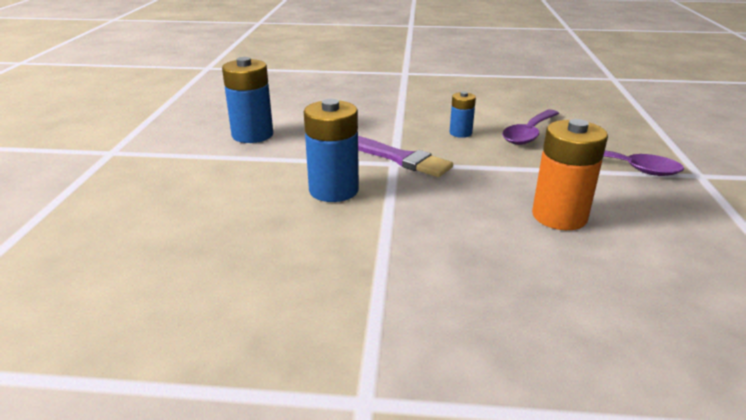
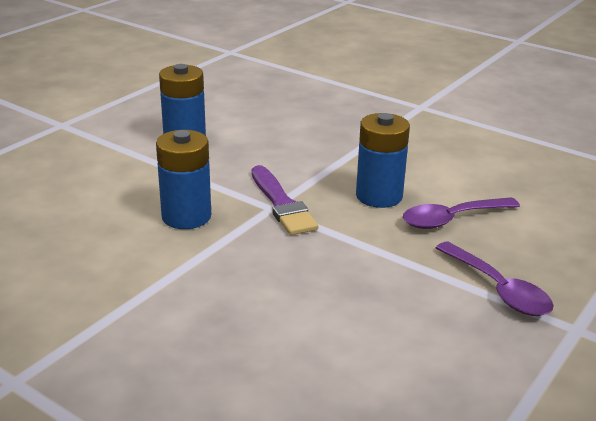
camera: 30 degrees right, 0 degrees up
blue battery [450,91,476,138] -> blue battery [356,113,410,208], size x1.81
orange battery [532,119,608,230] -> none

